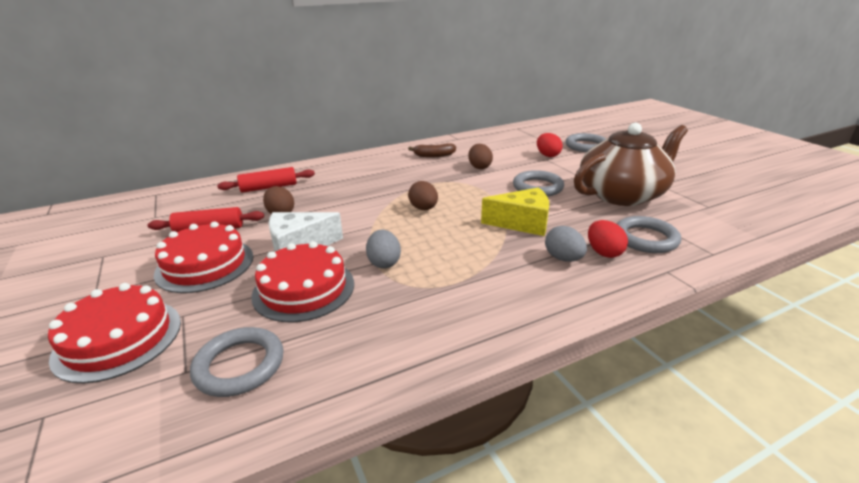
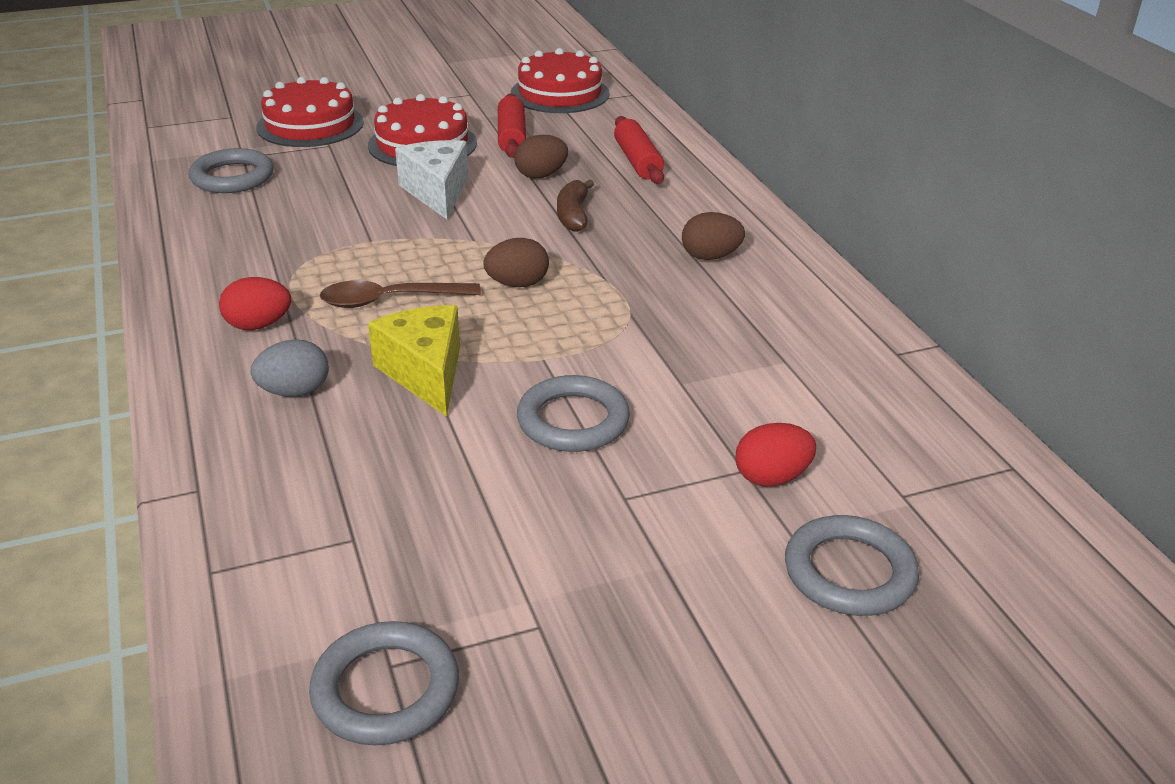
camera: 95 degrees right, 5 degrees up
red cake [251,241,354,322] -> red cake moved to [511,48,610,113]
grey egg [366,230,401,269] -> none
brown banana [408,143,456,158] -> brown banana moved to [557,180,594,232]
brown egg [468,144,493,169] -> brown egg moved to [682,212,745,260]
yellow cheese [481,187,549,236] -> yellow cheese turned 150 degrees clockwise [368,305,460,417]
brown teapot [574,123,688,206] -> none
red egg [588,220,628,258] -> red egg moved to [219,277,291,330]
grey ring [617,216,681,253] -> grey ring moved to [309,621,459,745]
none -> brown spoon [320,280,481,308]

